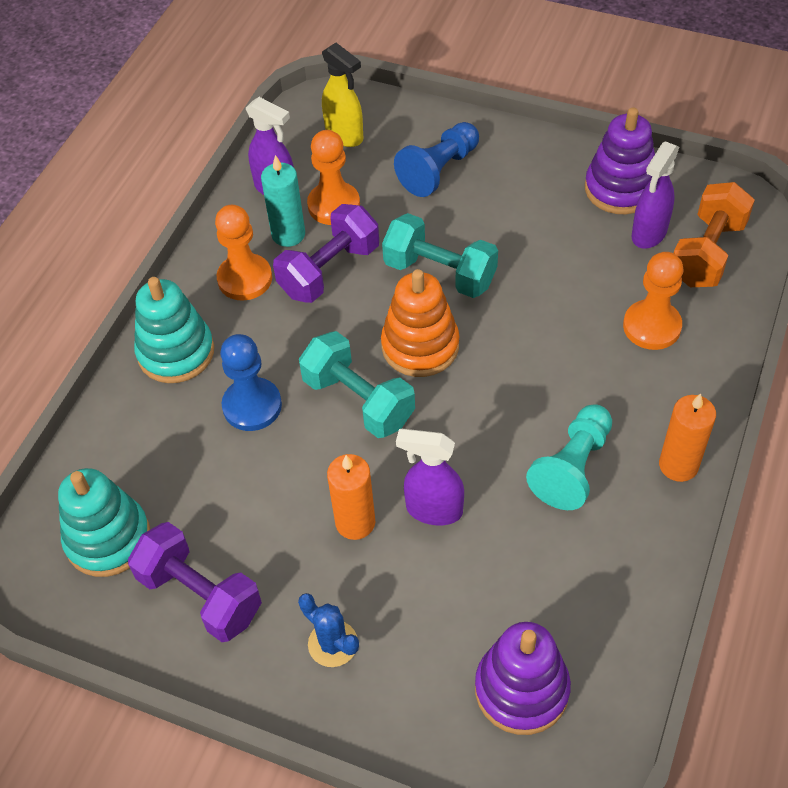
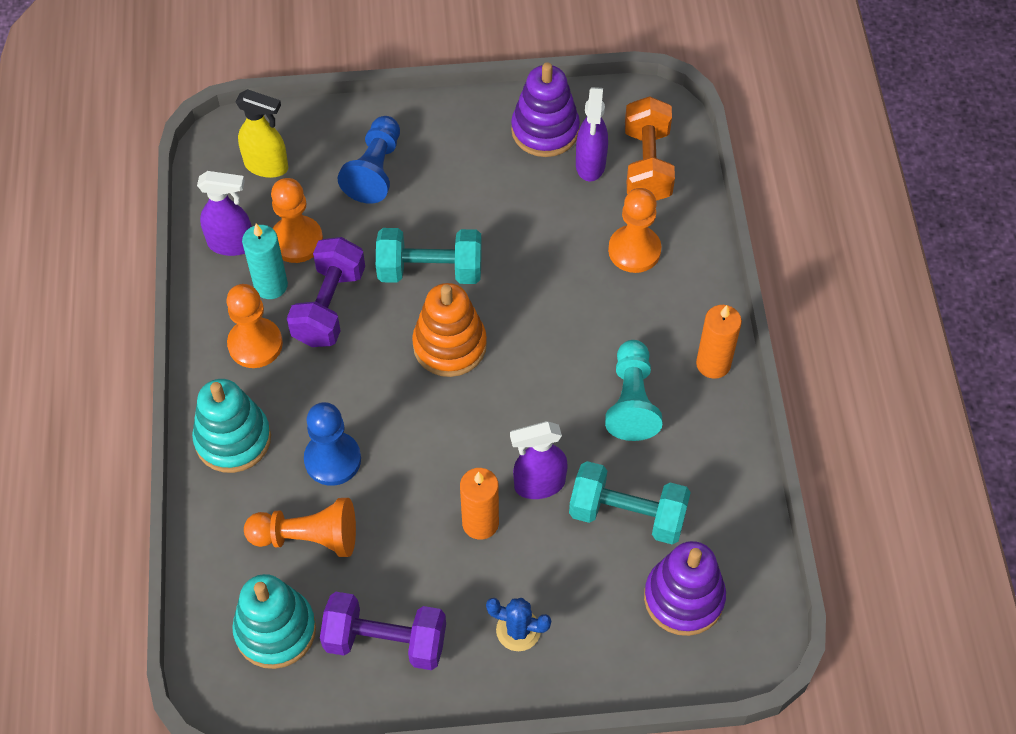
camera: 30 degrees left, 5 degrees up
turquoise dumbbell [299,331,415,438] -> turquoise dumbbell moved to [569,461,691,545]
none -> orange pawn [244,498,356,557]

